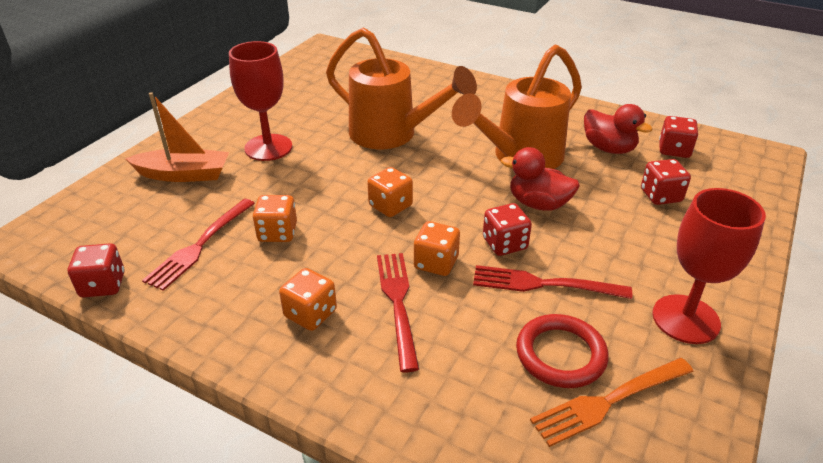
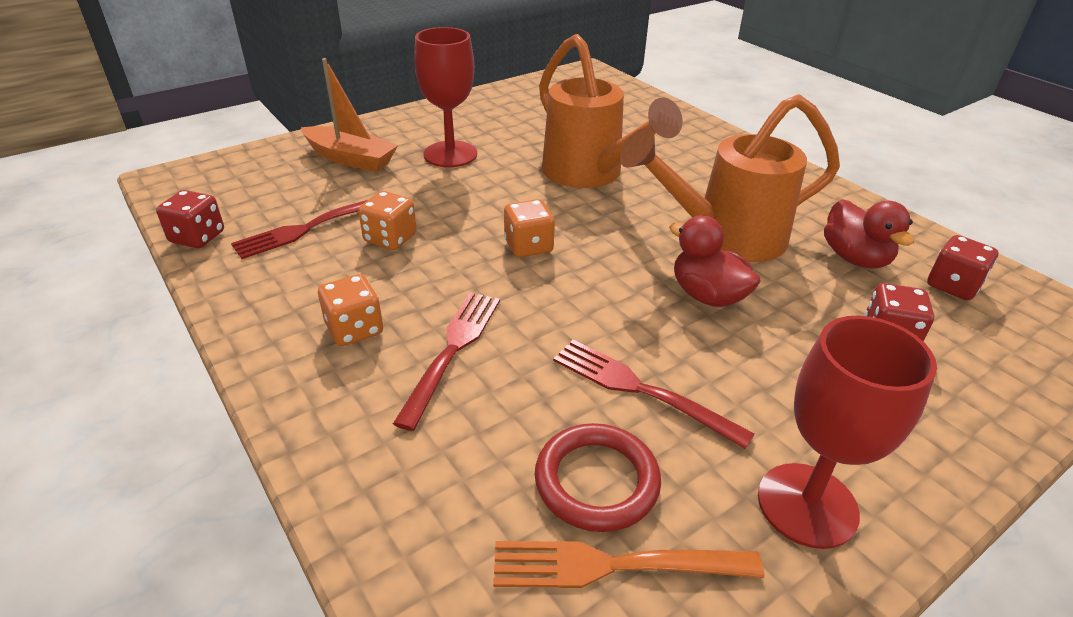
camera: 25 degrees right, 0 degrees up
orange dice [414,221,460,276] -> none
red dice [483,203,532,256] -> none

